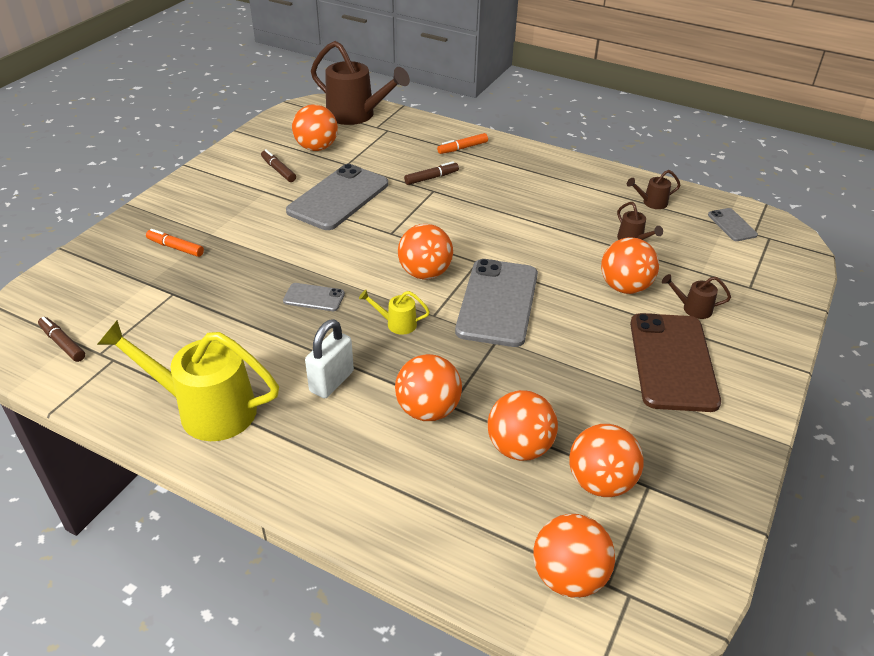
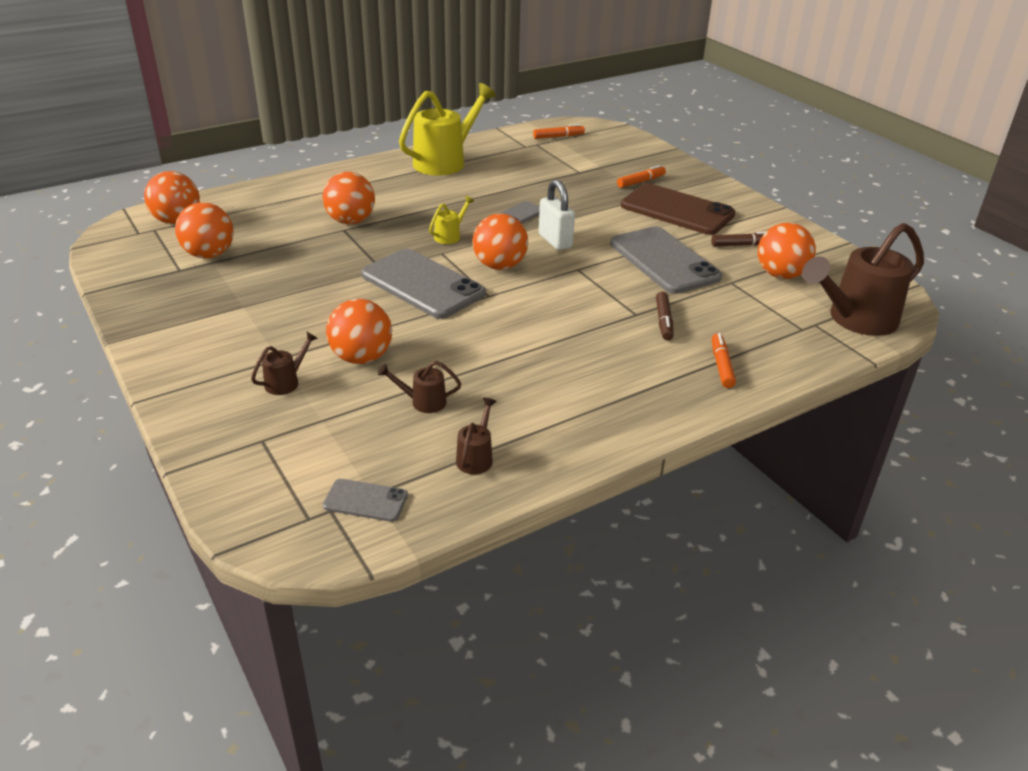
camera: 120 degrees right, 5 degrees down
brown marker [38,317,85,362] -> orange marker [533,124,585,139]
white padlock [305,319,354,398] -> white padlock moved to [539,179,575,250]
orange ball [488,390,558,461] -> none
brown phone [630,313,721,412] -> brown phone moved to [621,183,735,235]

